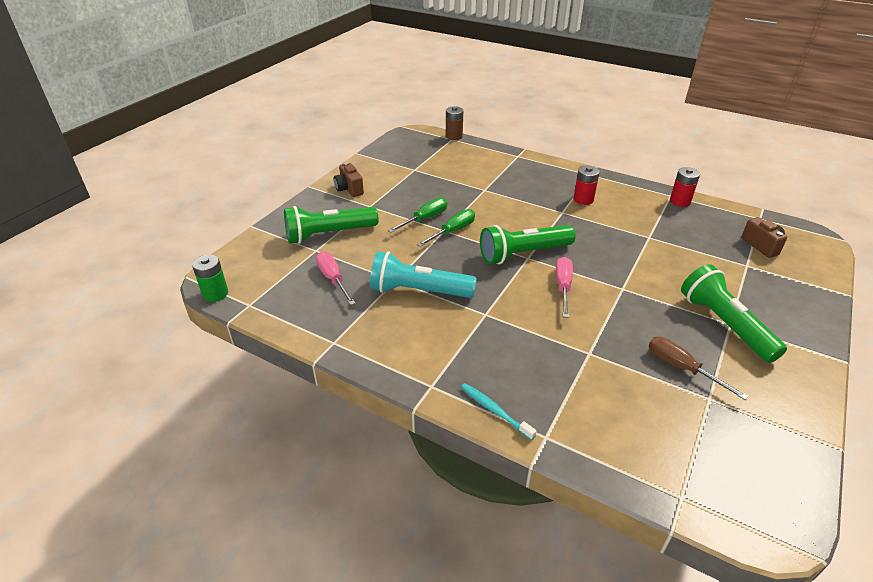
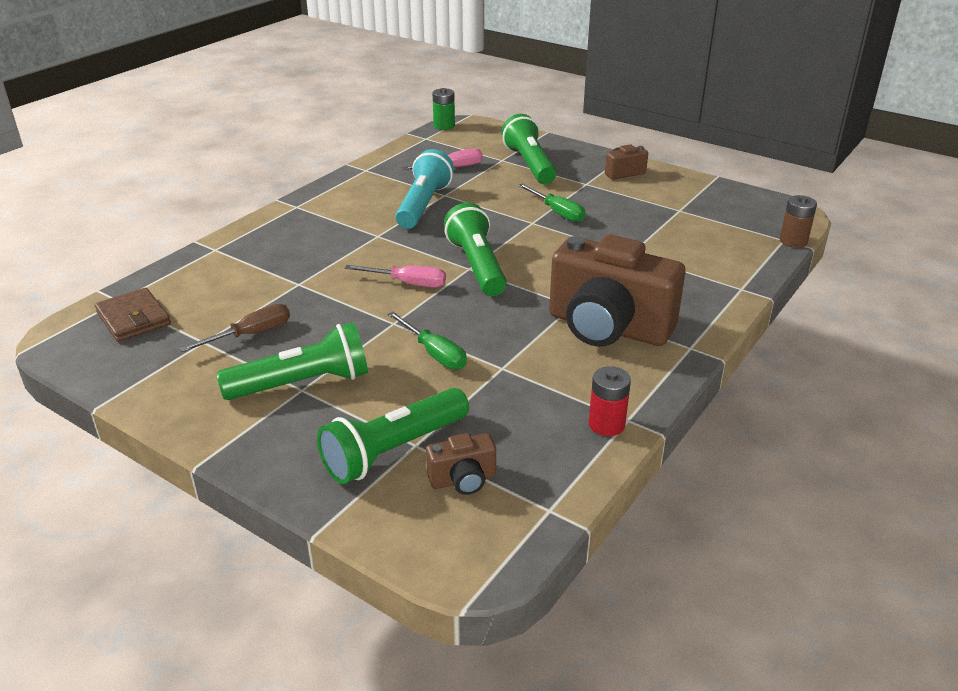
camera: 95 degrees right, 5 degrees down
green screwdriver [417,209,475,247] -> green screwdriver moved to [388,312,467,370]
turquoise toothbrush [461,383,537,440] -> none
red battery [573,165,600,205] -> brown camera [549,234,686,347]
none -> brown wallet [95,288,171,342]
none -> green flashlight [317,388,469,484]

